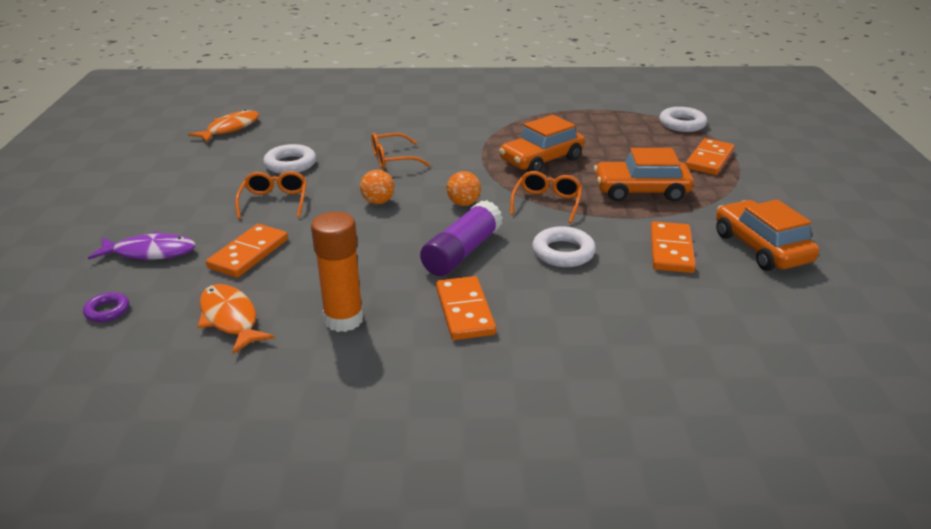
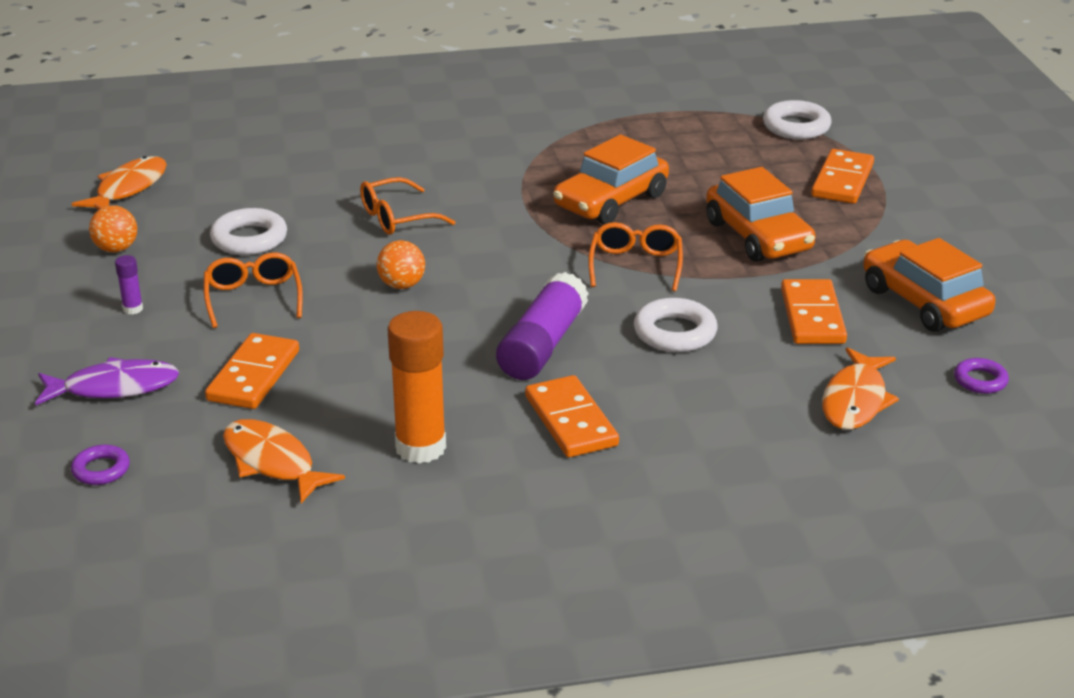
camera: 10 degrees left, 0 degrees up
orange ball [446,171,481,206] -> orange ball moved to [89,205,137,252]
orange car [594,148,694,202] -> orange car turned 105 degrees counterclockwise [706,167,816,262]
none -> purple glue stick [115,255,143,314]
none -> orange fish [822,347,899,430]
none -> purple ring [954,358,1009,394]

